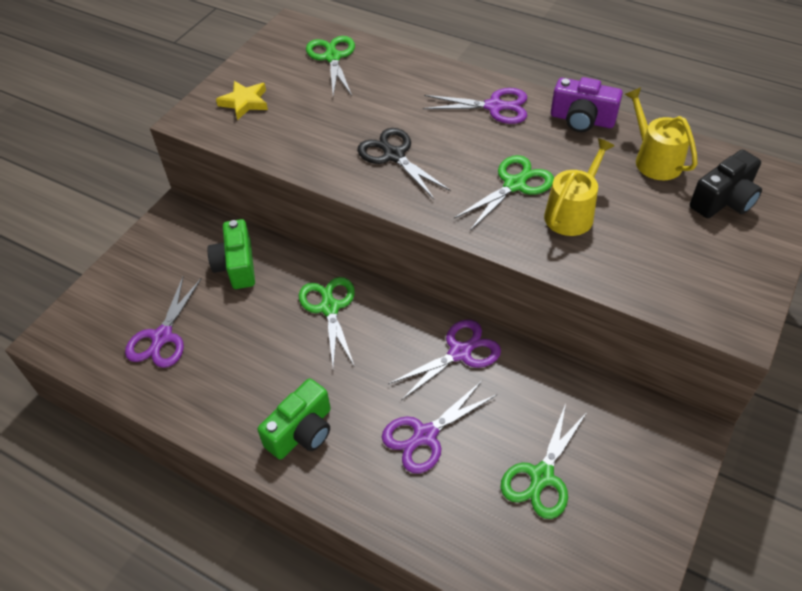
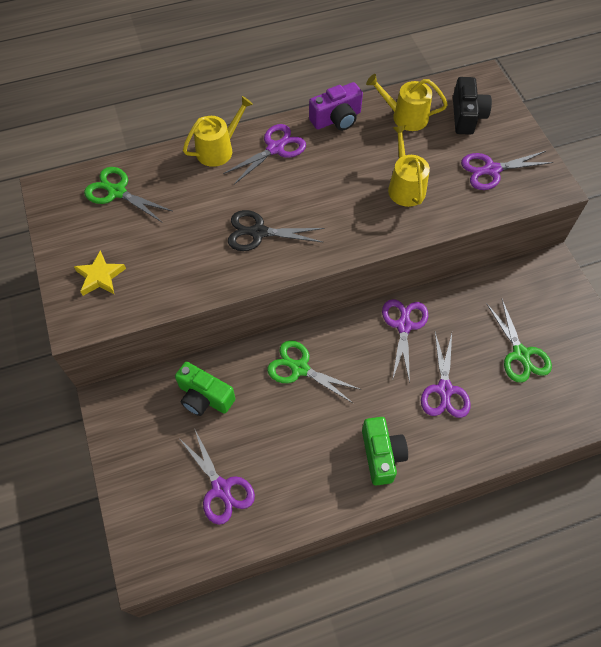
camera: 50 degrees left, 10 degrees up
green scissors [454,155,554,231] -> none
none -> yellow watering can [183,96,253,167]
none -> purple scissors [461,151,553,190]

